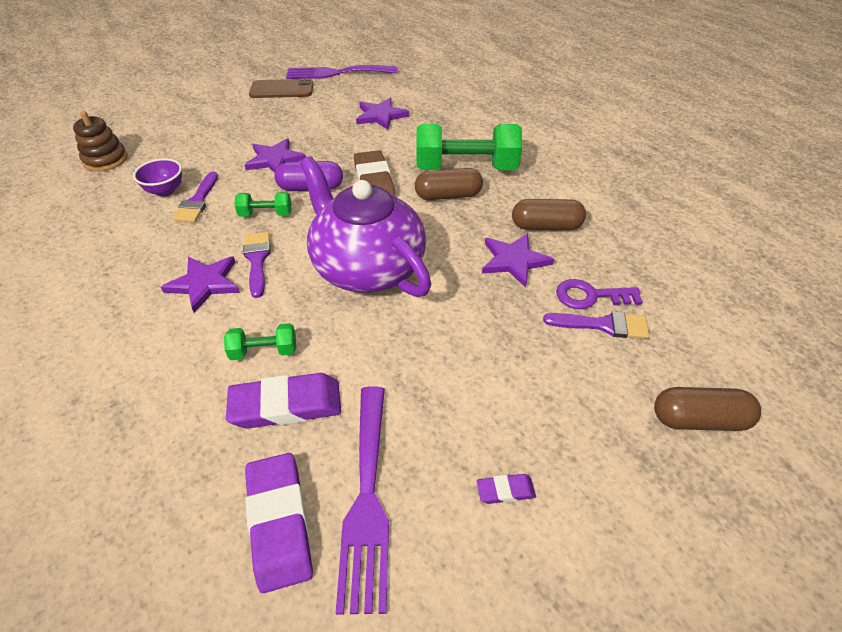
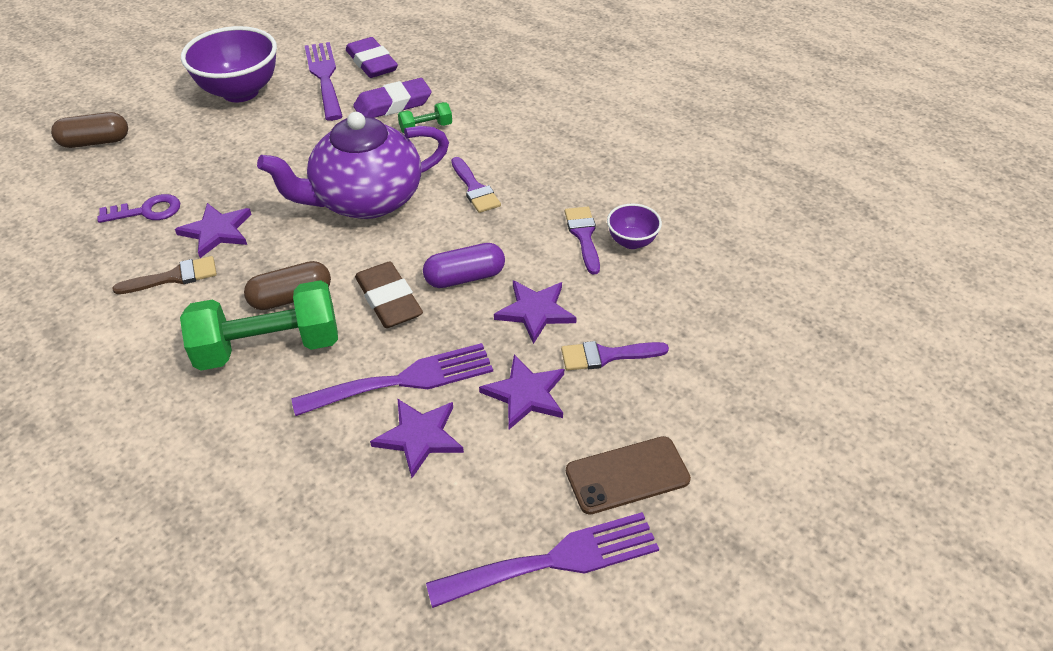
camera: 165 degrees right, 0 degrees up
brown stacking toy [73,111,127,171] -> none
purple star [161,256,240,313] -> purple star moved to [479,355,564,430]
green dumbbell [235,192,291,217] -> none
purple teapot [300,156,431,297] -> purple teapot turned 120 degrees clockwise [257,112,449,219]
purple eraser [477,474,536,504] -> purple bowl [181,26,277,102]
brown capsule [512,199,586,230] -> brown brush [112,256,217,294]
purple brush [543,311,649,339] -> purple brush moved to [561,341,669,371]
none -> purple fork [291,343,493,416]

